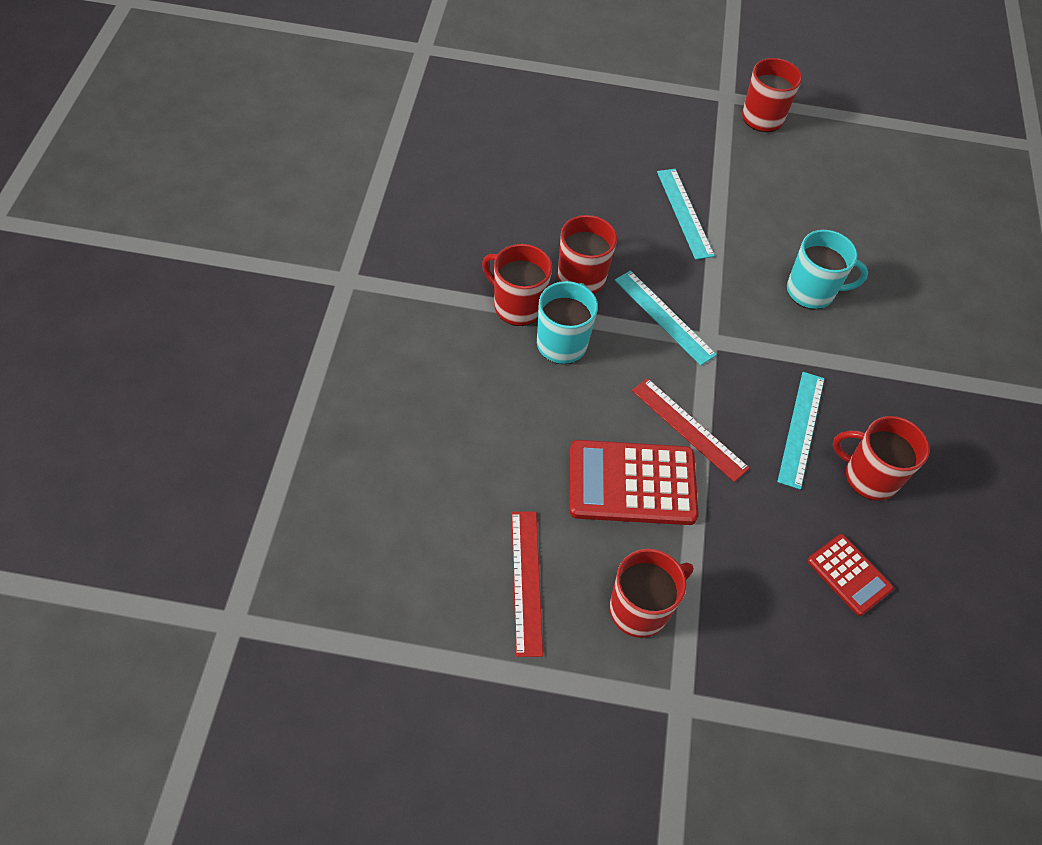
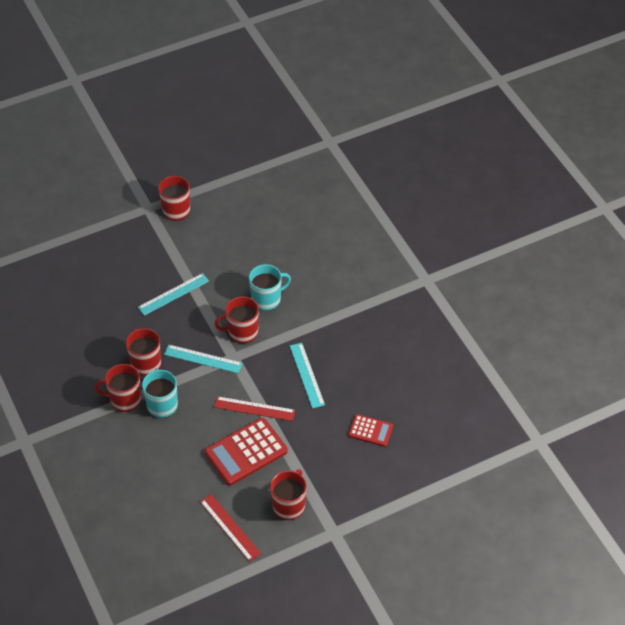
camera: 30 degrees left, 5 degrees down
turquoise ruler [657,169,715,260] -> turquoise ruler turned 75 degrees counterclockwise [138,273,209,316]
red mug [833,416,930,501] -> red mug moved to [215,296,259,344]

